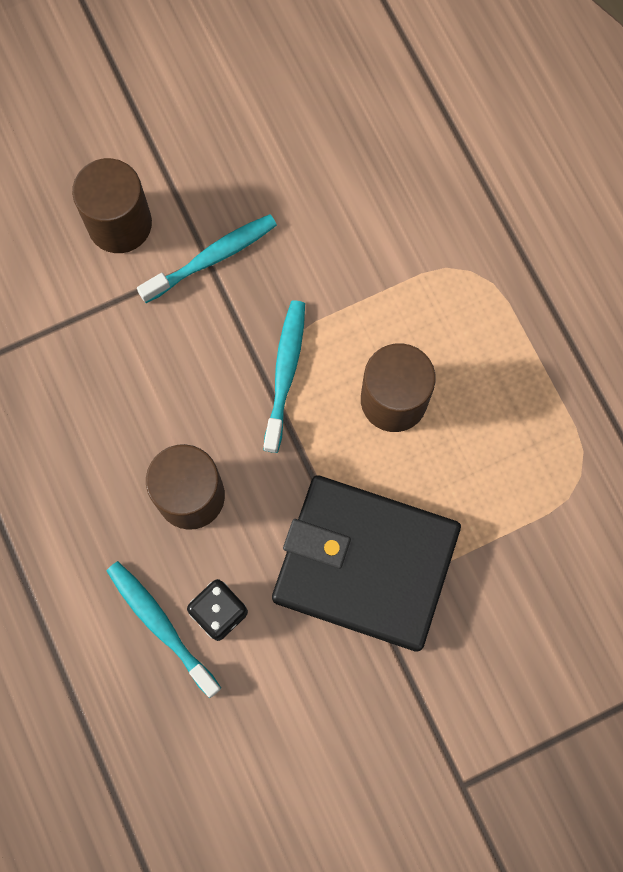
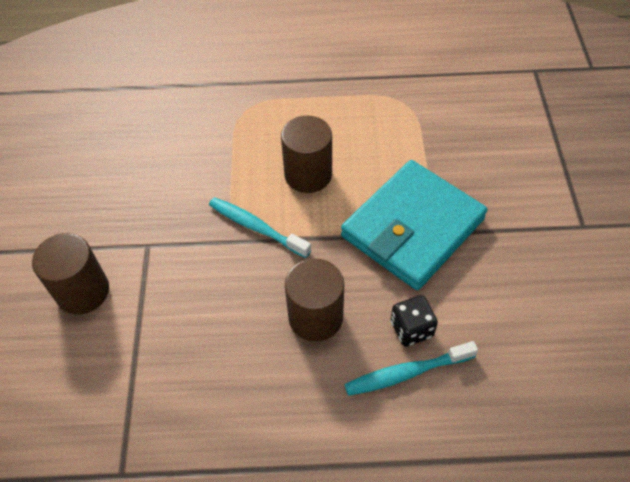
camera: 65 degrees left, 20 degrees down
turquoise toothbrush [137,214,277,303] -> none
black wallet [272,475,461,652] -> turquoise wallet [341,160,487,290]

